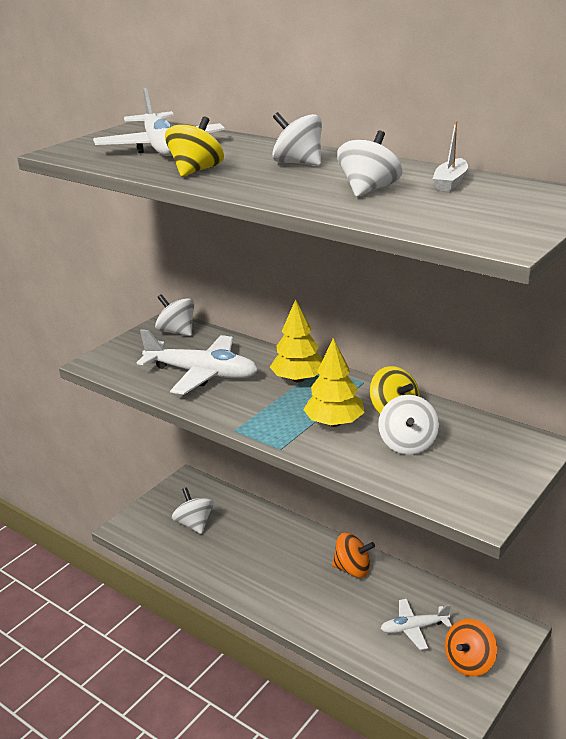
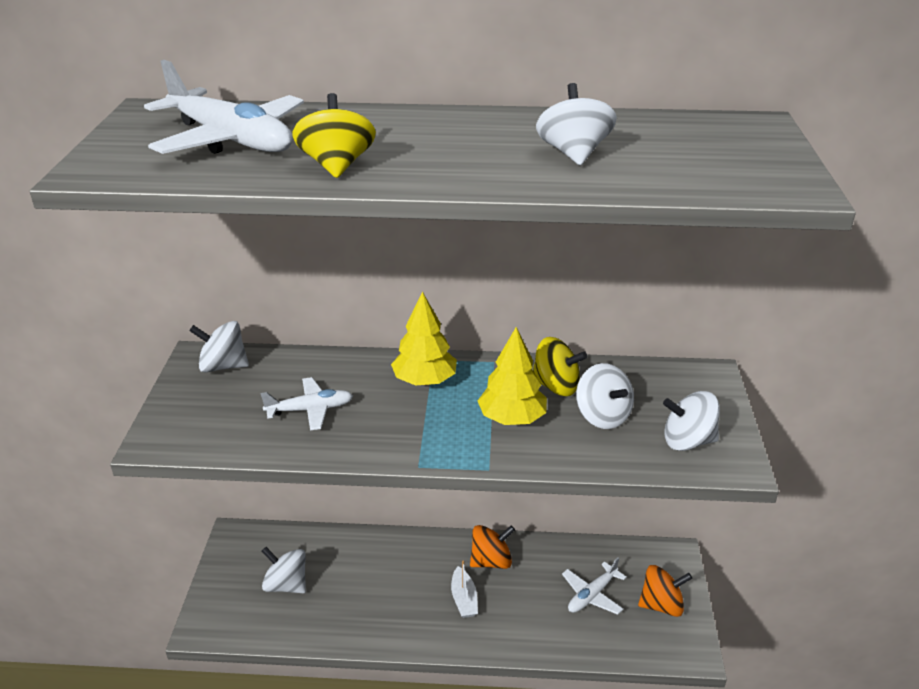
camera: 35 degrees left, 5 degrees up
white plane [137,329,258,395] -> white plane [261,377,353,430], size x0.57
white spinning top [272,112,322,165] -> white spinning top moved to [663,391,720,451]
white boat [433,121,468,192] -> white boat moved to [451,560,478,618]
orange spinning top [445,619,497,677] -> orange spinning top turned 105 degrees counterclockwise [638,565,692,617]

